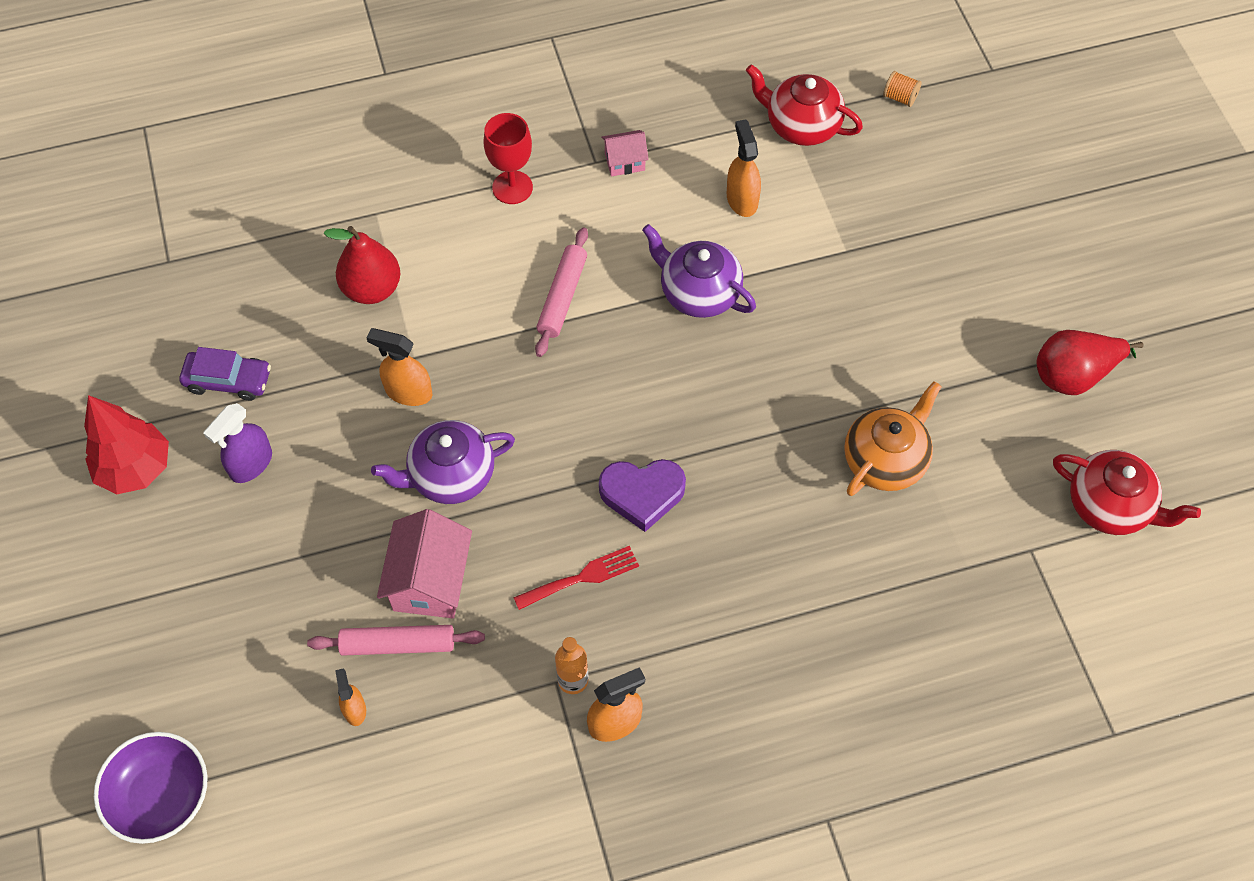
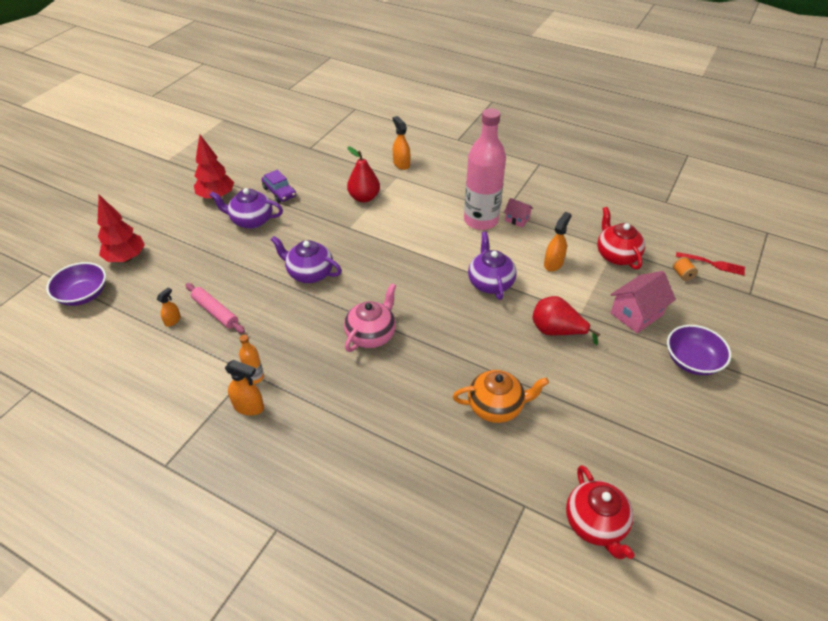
camera: 45 degrees right, 15 degrees down
purple spray bottle [203,403,272,483] -> purple teapot [209,188,283,229]
orange spray bottle [366,328,433,406] -> orange spray bottle moved to [393,116,410,170]
pink house [377,509,472,618] -> pink house moved to [610,271,676,333]
red goblet [483,113,533,204] -> none
red fork [513,546,639,610] -> red fork moved to [676,252,745,275]
pink rolling pin [535,227,588,357] -> none
purple heart [599,459,686,532] -> pink teapot [344,283,396,352]
red pear [1037,330,1144,395] -> red pear moved to [532,296,600,346]
none -> red tree [97,195,145,262]
none -> pink bottle [464,108,506,230]
none -> purple bowl [667,325,731,375]

